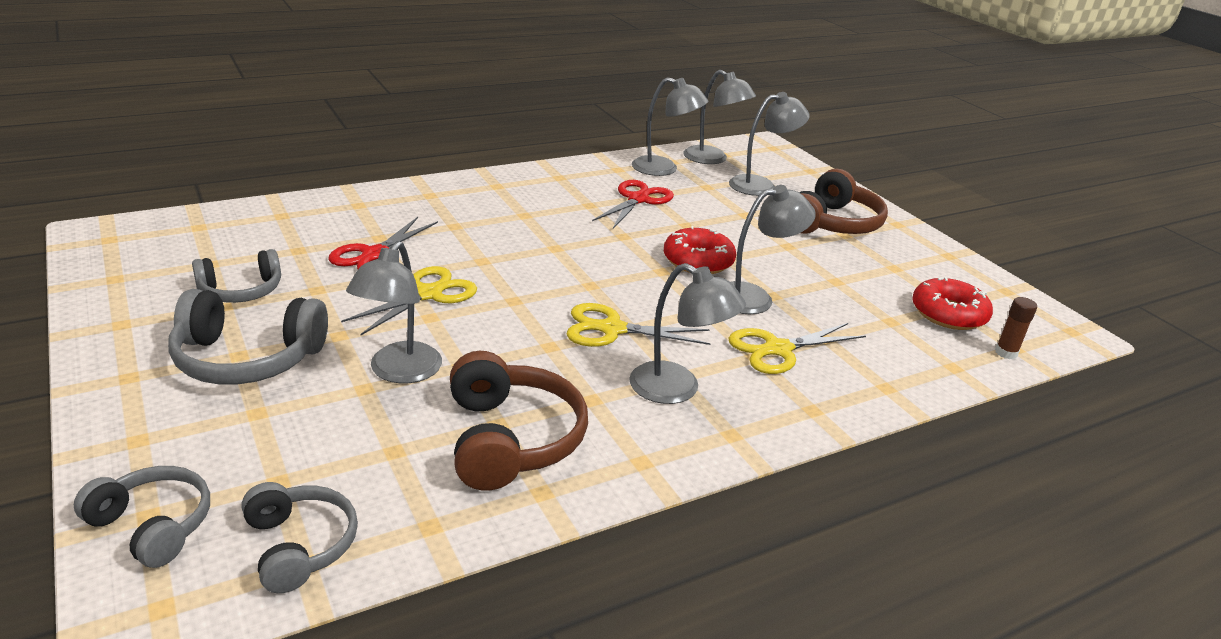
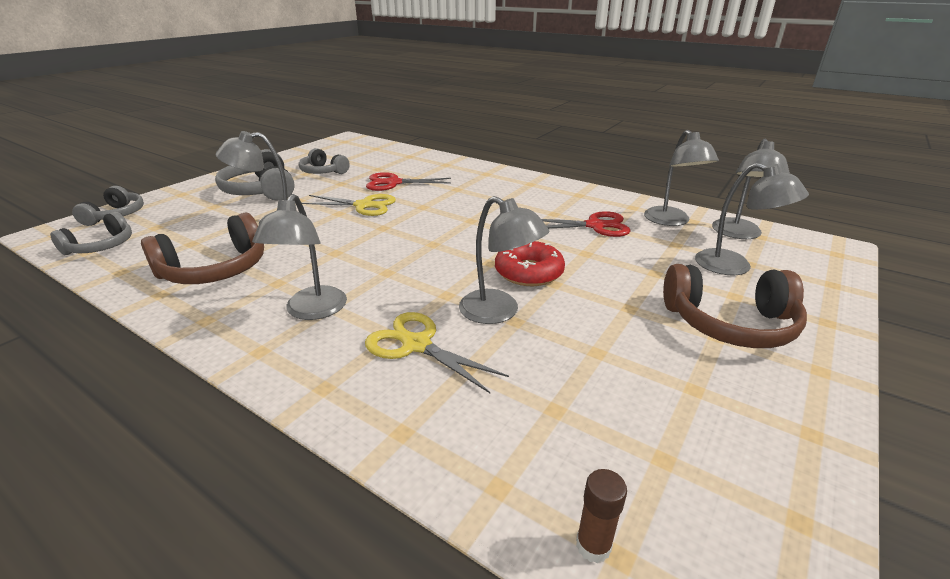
camera: 65 degrees right, 0 degrees up
yellow scissors [566,303,711,347] -> none
red donut [912,277,993,330] -> none

